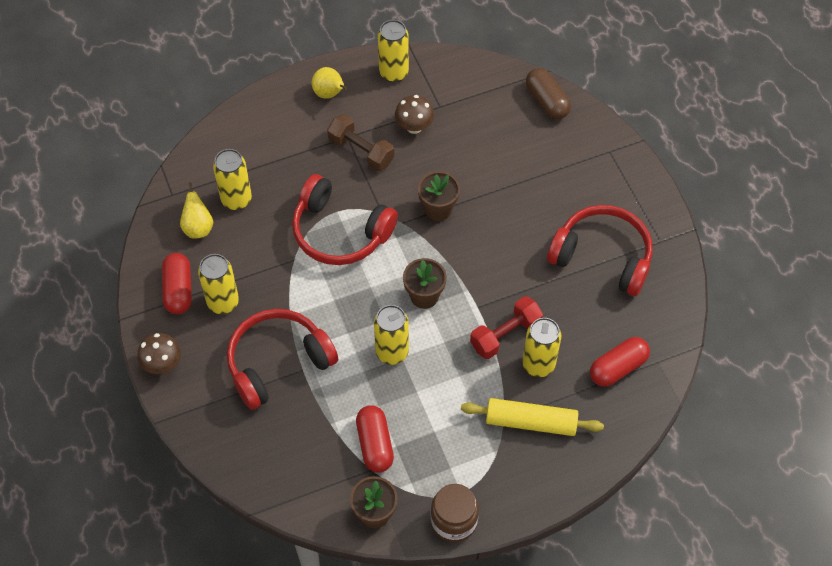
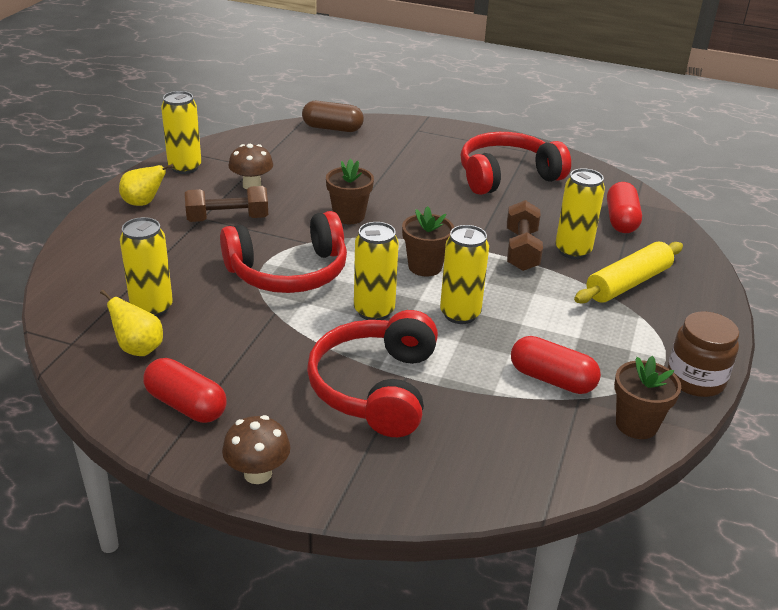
camera: 50 degrees left, 25 degrees down
yellow can [198,254,239,314] -> yellow can moved to [354,222,399,320]
red dumbbell [470,296,543,359] -> brown dumbbell [507,200,543,271]

